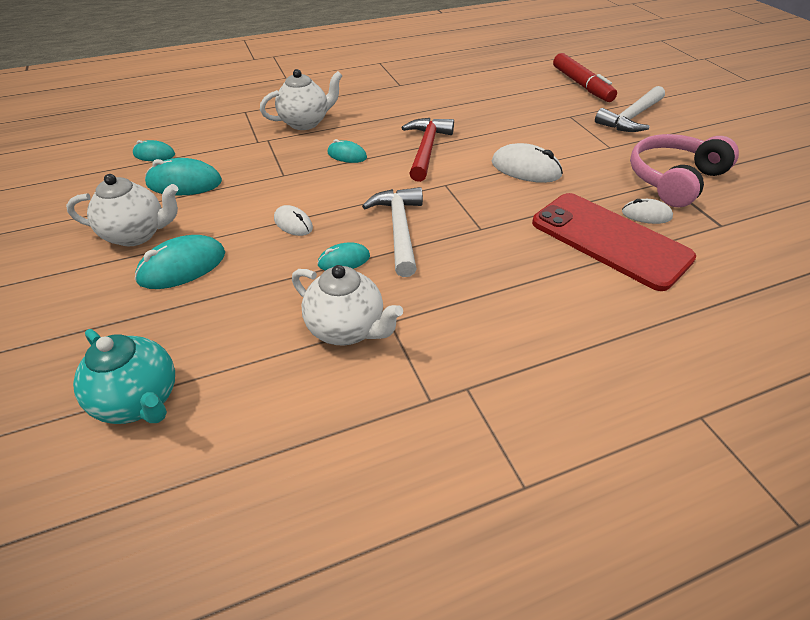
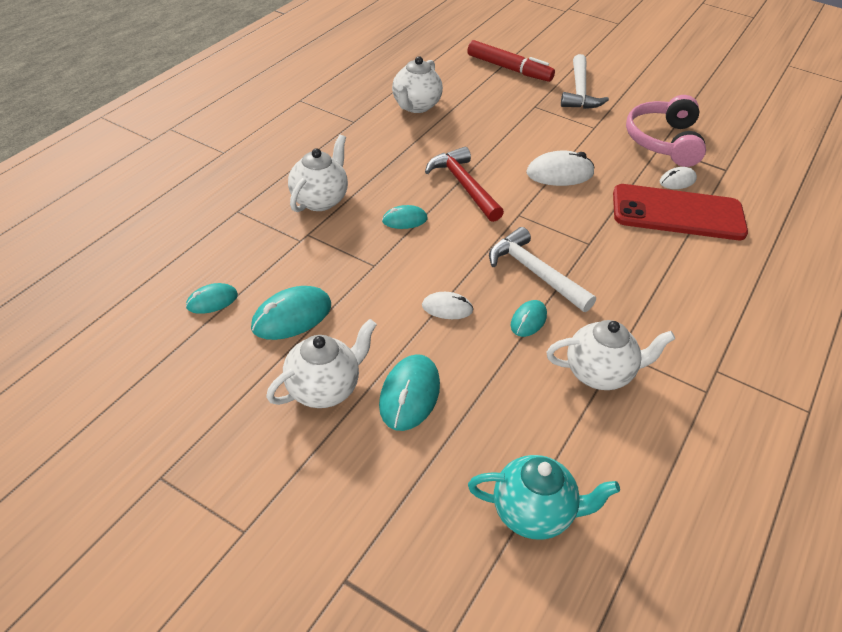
camera: 40 degrees left, 0 degrees up
none -> white teapot [392,56,443,113]

